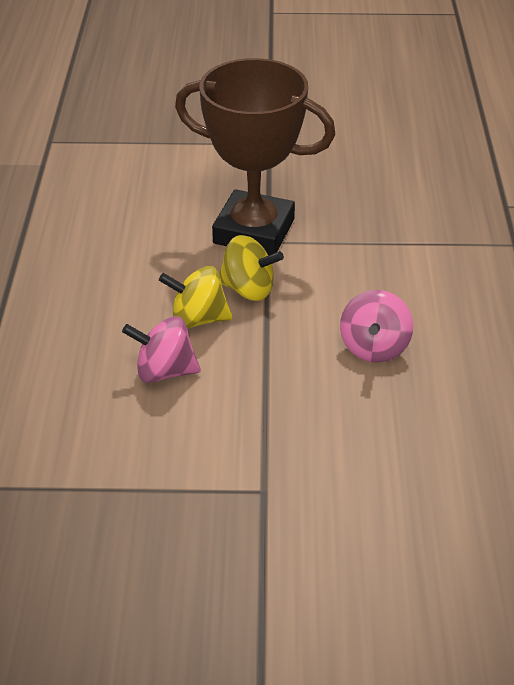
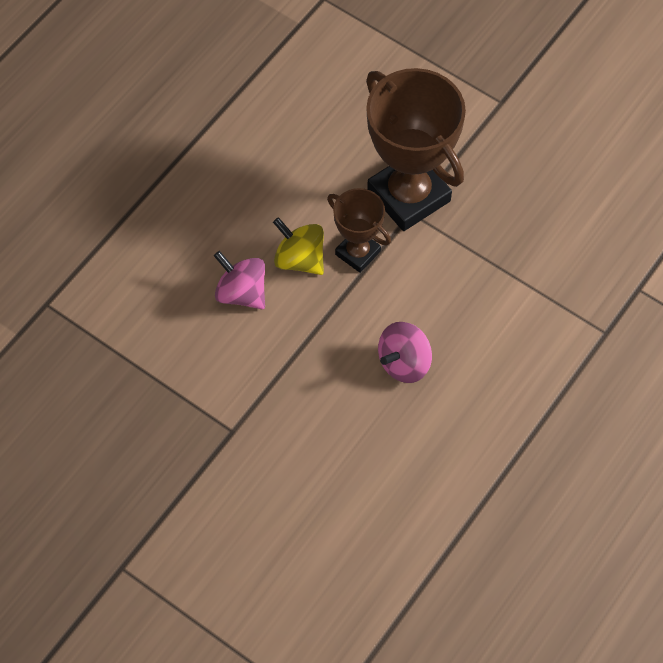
camera: 35 degrees right, 20 degrees up
yellow spinning top [219,235,284,301] -> brown trophy [327,188,391,273]

